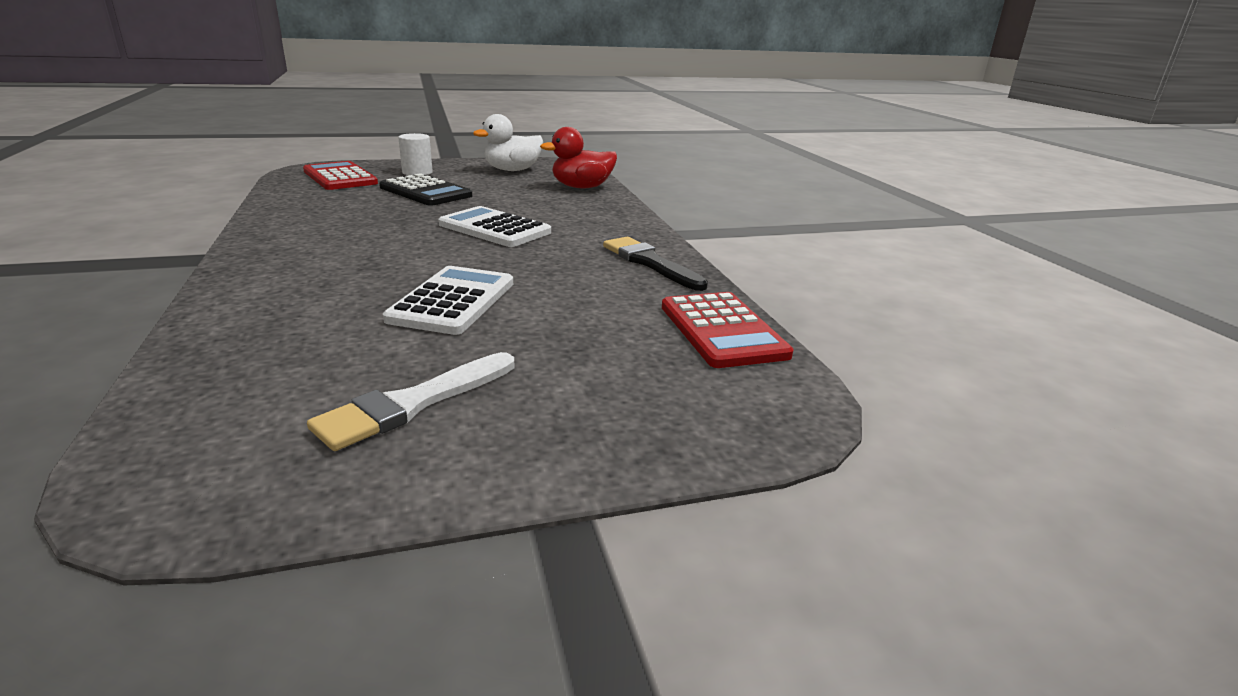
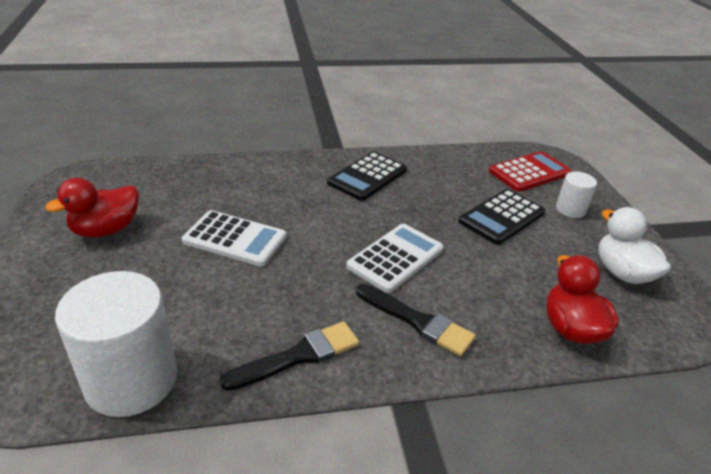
camera: 95 degrees right, 10 degrees up
white brush [307,352,514,451] -> red duck [45,178,139,237]
red calculator [662,292,794,368] -> white cylinder [55,271,177,417]
none -> black calculator [327,152,407,201]
none -> black brush [356,284,476,356]

